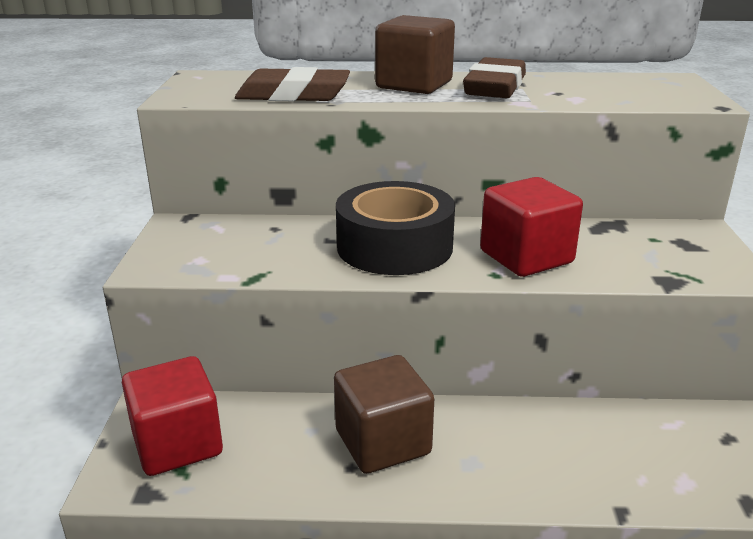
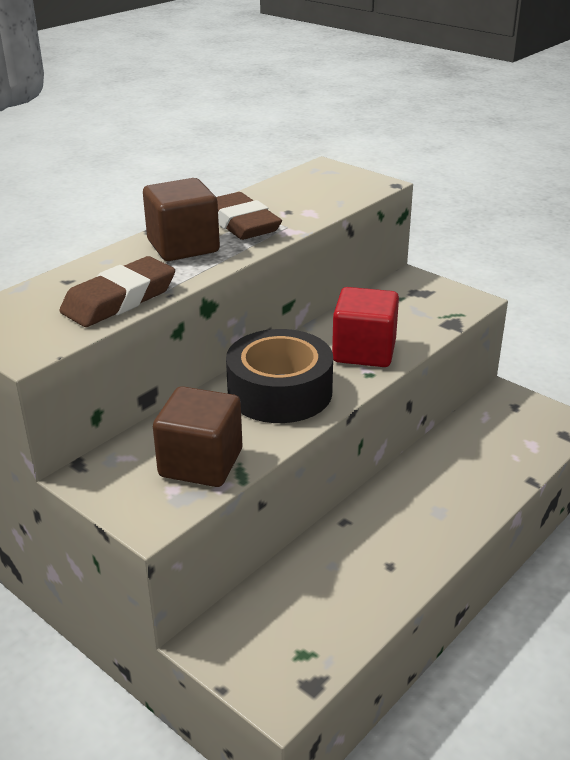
camera: 50 degrees left, 5 degrees up
red cube [122,356,223,476] -> none
brown cube [334,355,434,474] -> brown cube moved to [153,386,242,487]

